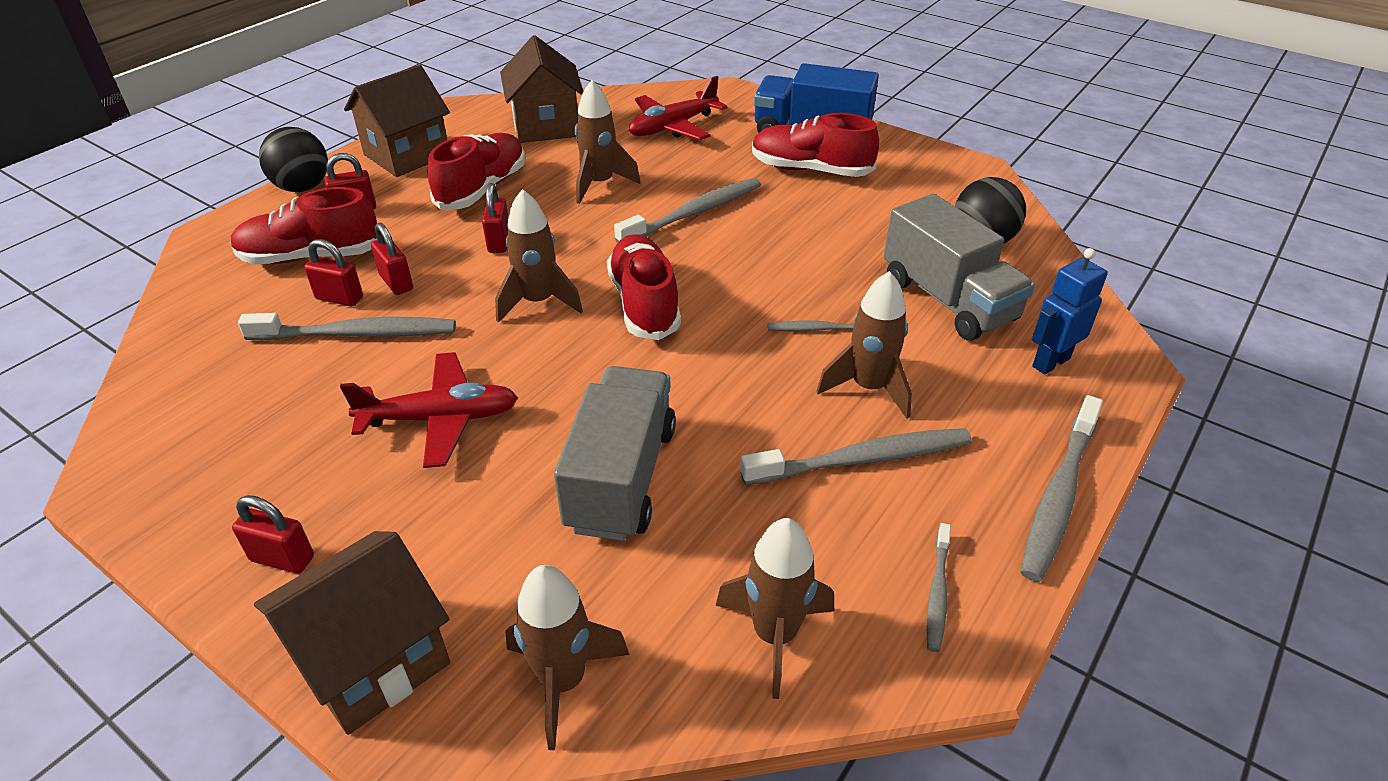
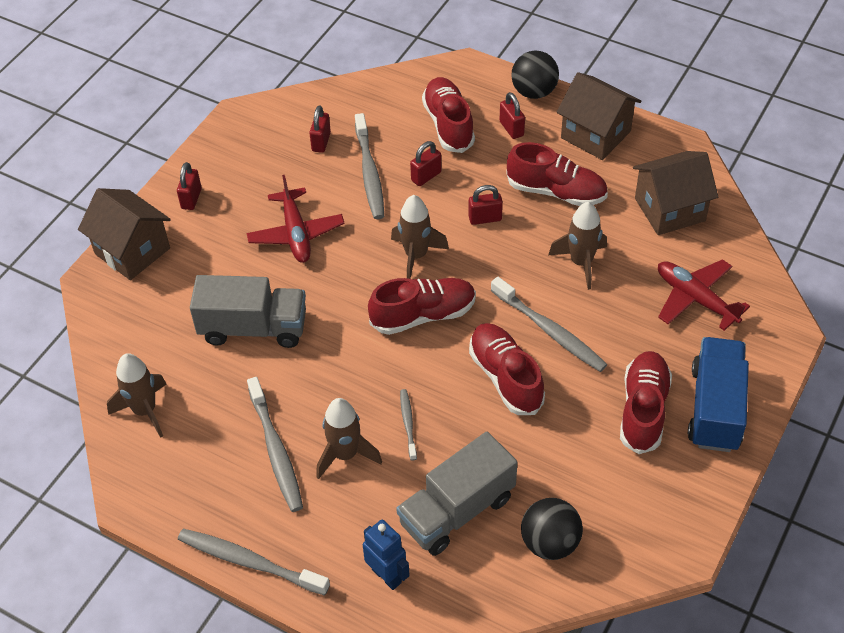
camera: 85 degrees right, 10 degrees up
red padlock [304,239,363,306] -> red padlock moved to [309,105,331,153]
brown rocket [505,565,630,750] -> none
grey toothbrush [927,523,951,652] -> none
none -> red shoe [469,323,545,415]

